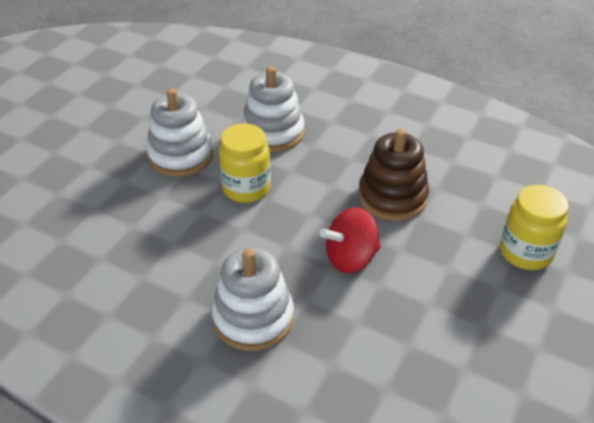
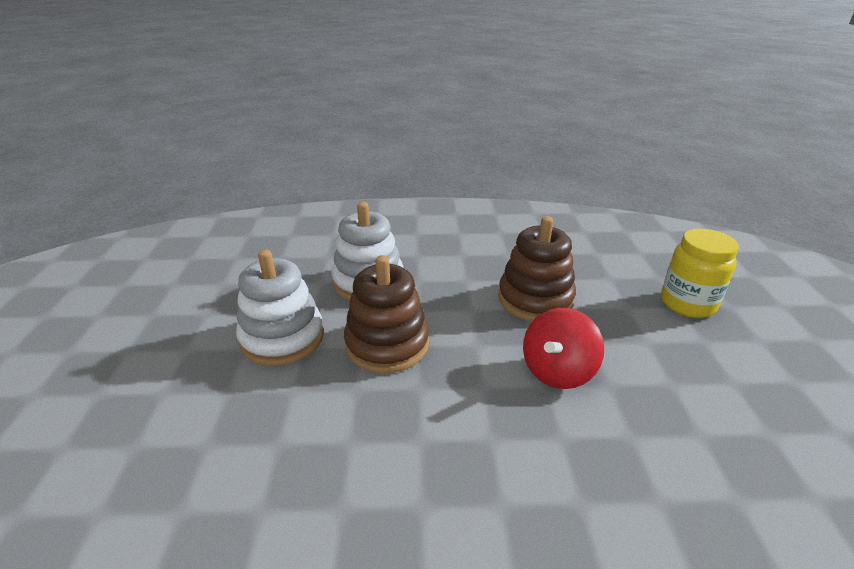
camera: 30 degrees left, 10 degrees down
white stacking toy [212,248,294,351] -> none
yellow jar [219,123,271,203] -> brown stacking toy [344,255,429,373]

